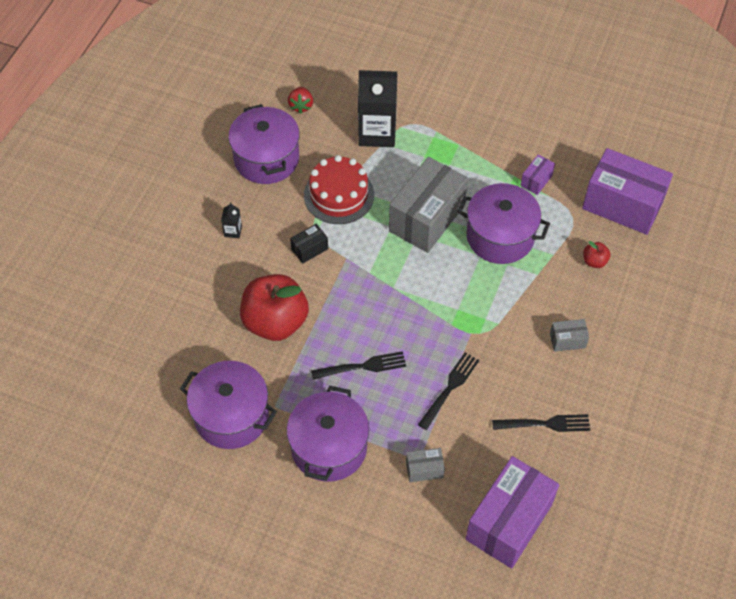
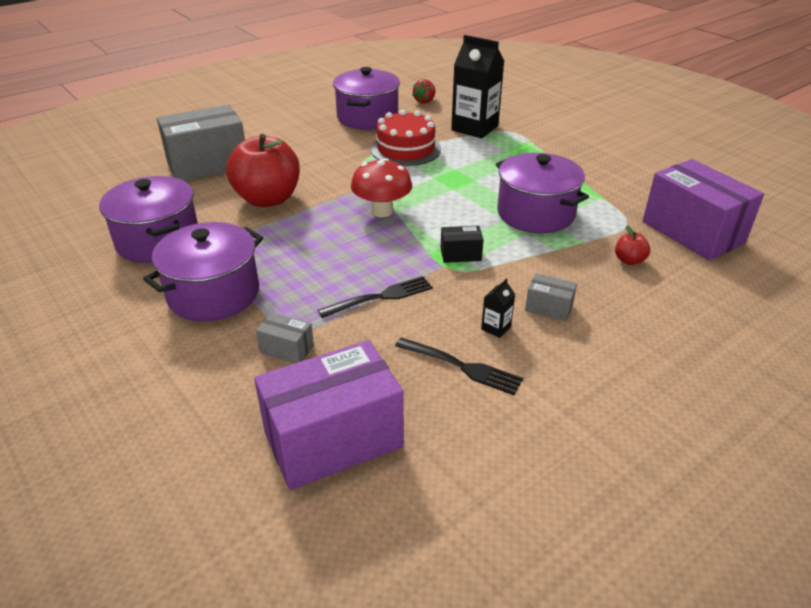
camera: 30 degrees right, 20 degrees down
black carton [221,202,242,238] -> black carton moved to [481,278,515,338]
black box [290,224,328,264] -> black box moved to [441,226,483,263]
black fork [311,351,406,379] -> none
grey box [389,157,468,253] -> grey box moved to [157,104,245,181]
purple box [520,155,555,195] -> none
none -> red mushroom [351,158,412,217]

